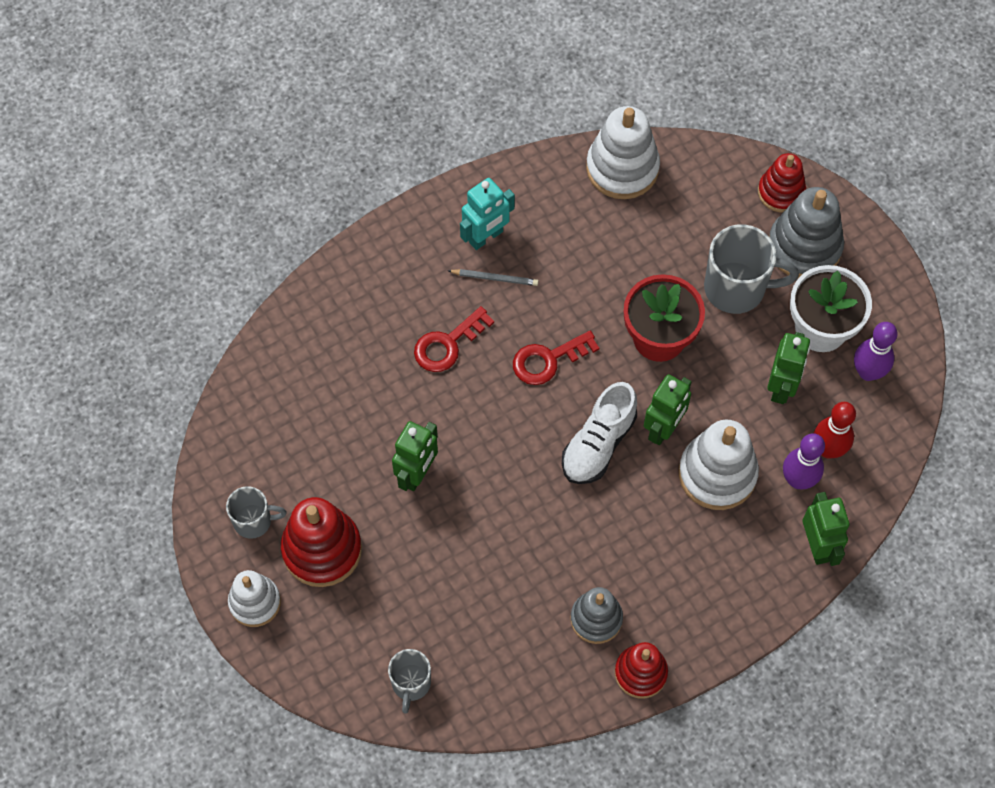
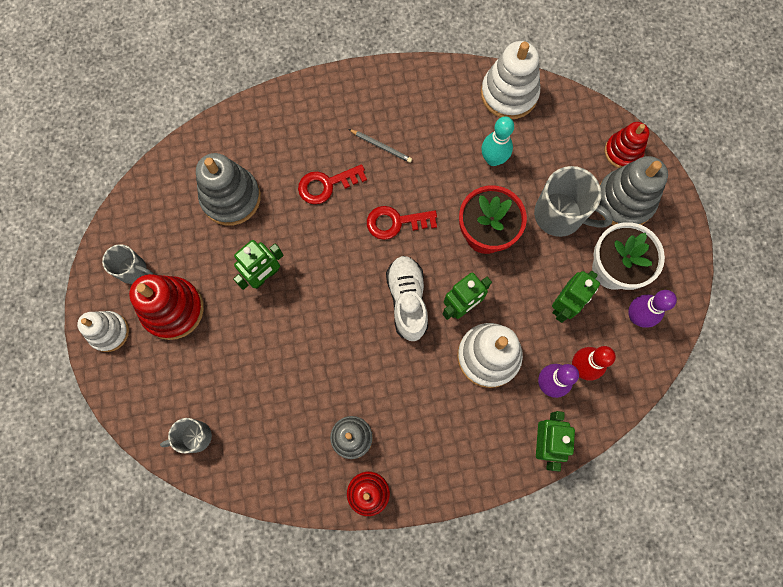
camera: 20 degrees right, 10 degrees up
grey mug [388,649,431,714] -> grey mug turned 45 degrees clockwise [160,418,212,453]
turquoise robot [460,178,515,250] -> none
white shoe [562,382,637,484] -> white shoe turned 120 degrees clockwise [386,256,428,341]
none -> grey stacking toy [196,153,261,226]
none -> turquoise bowling pin [481,116,514,166]

